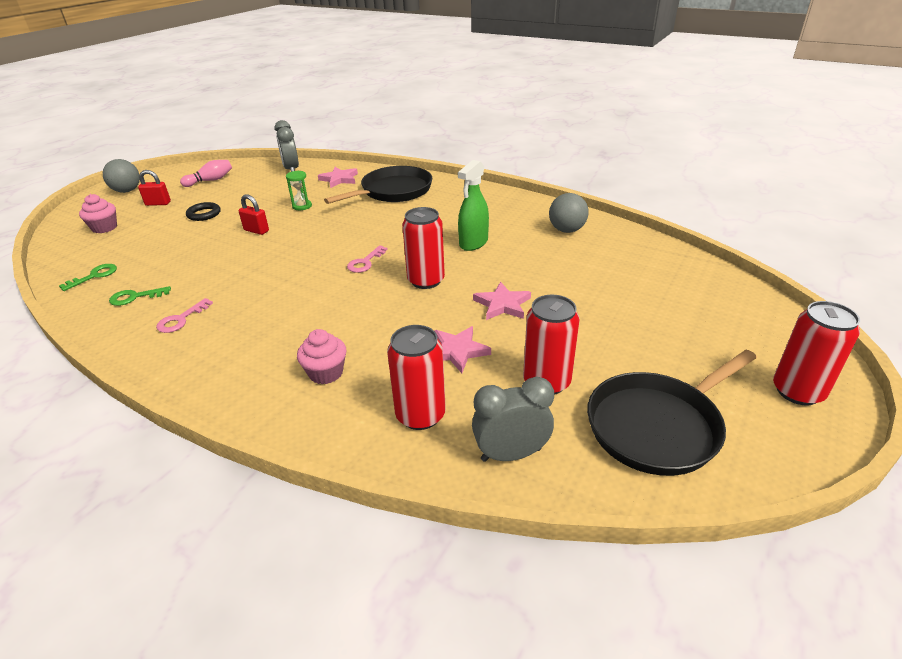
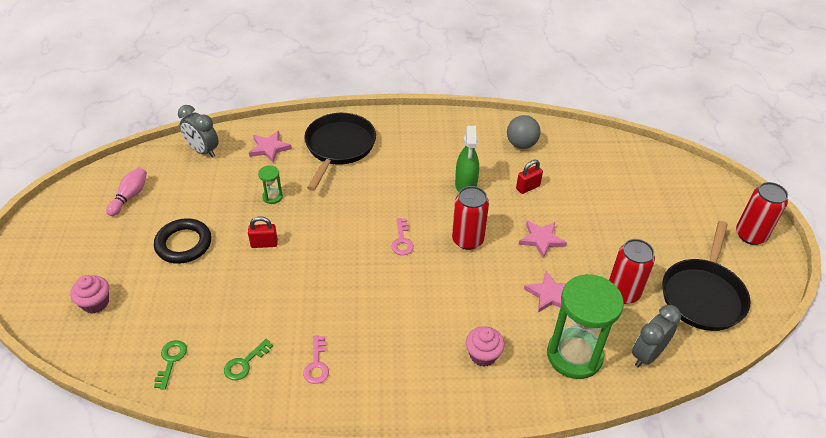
camera: 35 degrees left, 10 degrees up
grey ball [103,159,140,193] -> none
red padlock [138,170,171,206] -> red padlock moved to [516,160,543,194]
black ring [186,202,221,221] -> black ring [154,218,211,264], size x1.56
red can [387,325,446,430] -> green hourglass [547,274,624,379]

